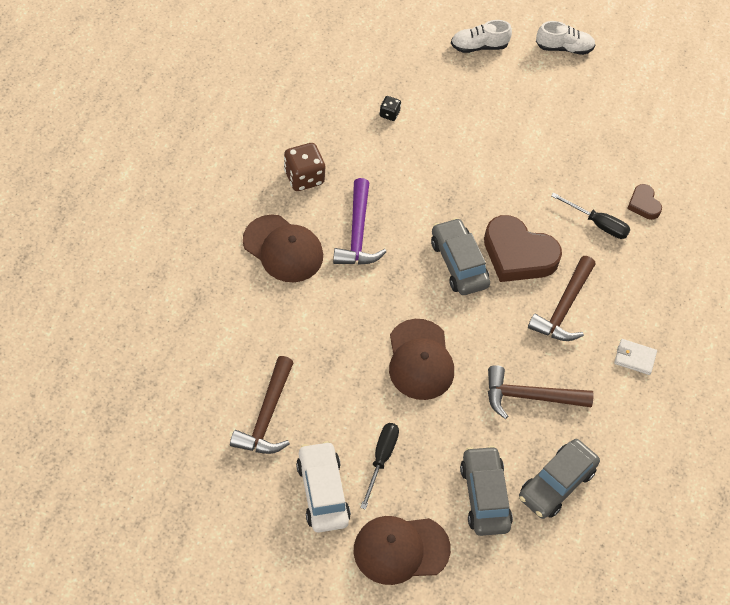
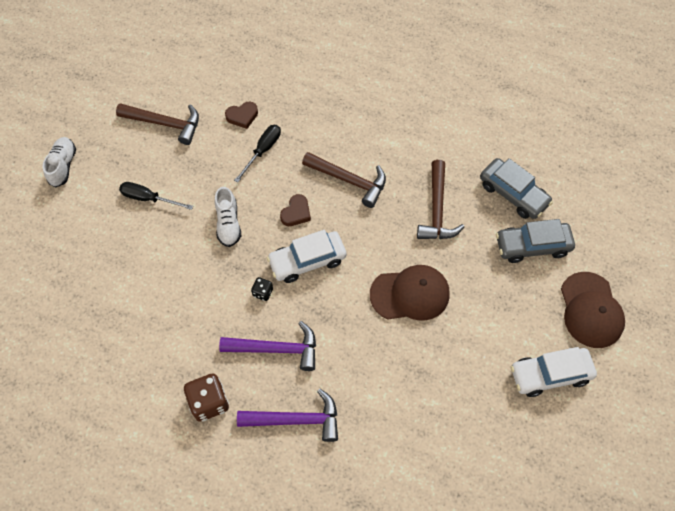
camera: 85 degrees left, 5 degrees up
brown hammer [230,356,294,454] -> brown hammer moved to [116,103,199,145]
brown cap [243,214,323,282] -> purple hammer [237,389,338,442]
black screwdriver [360,423,399,510] -> black screwdriver moved to [119,182,193,210]
black dice [379,96,401,121] -> black dice moved to [251,277,273,301]
grey car [431,218,490,295] -> white car [267,230,346,283]
white shoe [451,20,512,53] -> white shoe moved to [215,187,241,247]
brown heart [484,215,562,282] -> brown heart [280,194,311,226], size x0.49
white wallet [614,339,657,375] -> none

